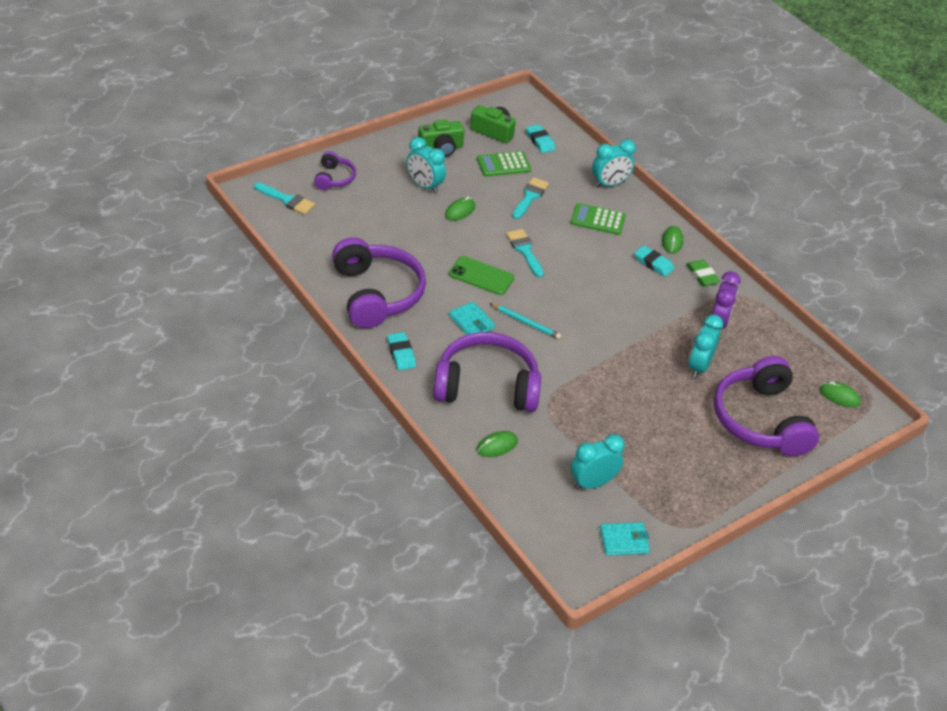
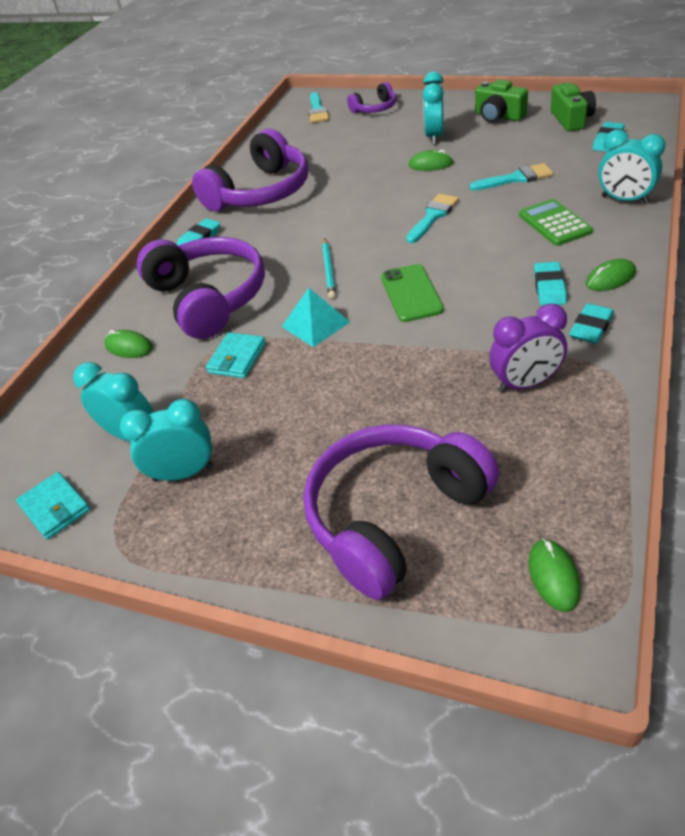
camera: 65 degrees right, 0 degrees up
green phone [449,256,514,295] -> green phone moved to [381,264,444,322]
turquoise wallet [449,302,495,335] -> turquoise wallet moved to [206,332,266,378]
green calculator [477,151,531,177] -> none
green eraser [686,260,721,286] -> turquoise eraser [569,303,614,344]
turquoise clock [688,314,723,379] -> turquoise clock moved to [120,399,213,482]
none -> turquoise pyramid [282,288,350,347]

